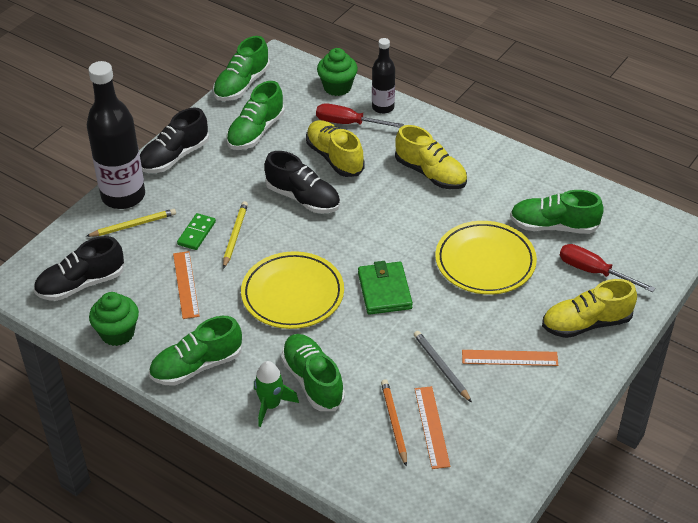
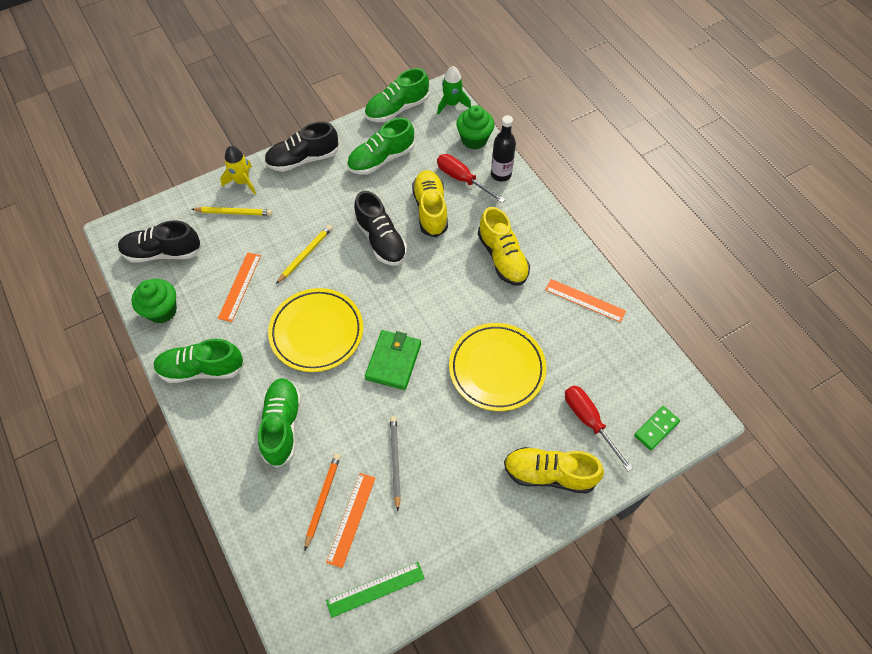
camera: 25 degrees right, 15 degrees up
black bottle [87,61,145,209] -> yellow rocket [220,146,256,194]
green domino [177,213,216,250] -> green domino moved to [634,406,680,450]
green rocket [254,361,299,427] -> green rocket moved to [437,66,471,115]
orange ruler [462,350,558,366] -> orange ruler moved to [545,279,626,323]
green shoe [510,190,604,234] -> none
none -> green ruler [326,562,425,618]

